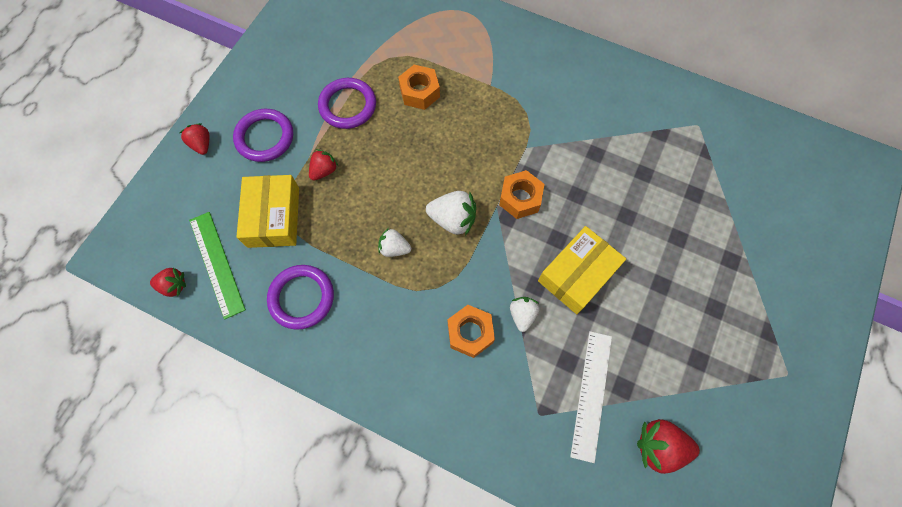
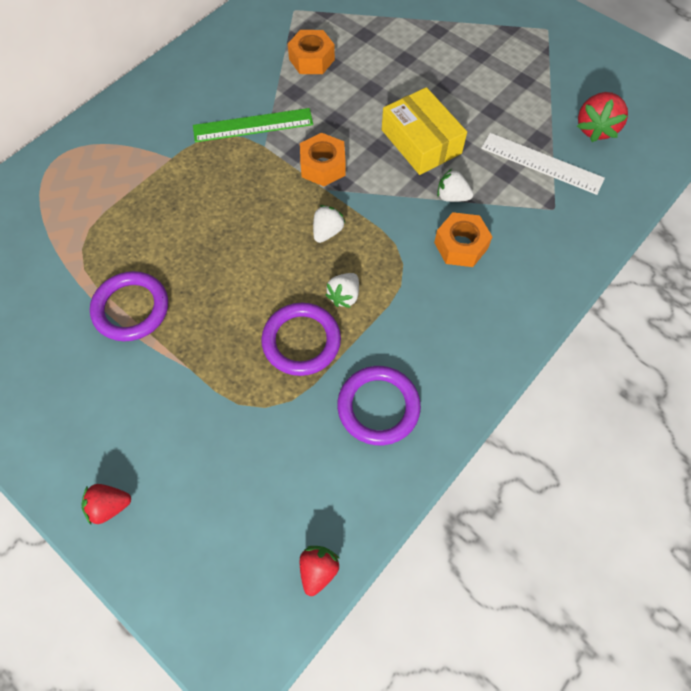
camera: 75 degrees left, 5 degrees down
green ruler [189,212,246,320] -> green ruler moved to [193,108,313,142]
purple ring [233,109,293,162] -> purple ring moved to [261,303,341,376]
yellow box [236,175,299,248] -> none
red strawberry [309,149,338,181] -> none
orange nut [398,65,440,110] -> orange nut moved to [288,30,335,74]
white strawberry [426,191,476,236] -> white strawberry [313,205,345,243], size x0.64

